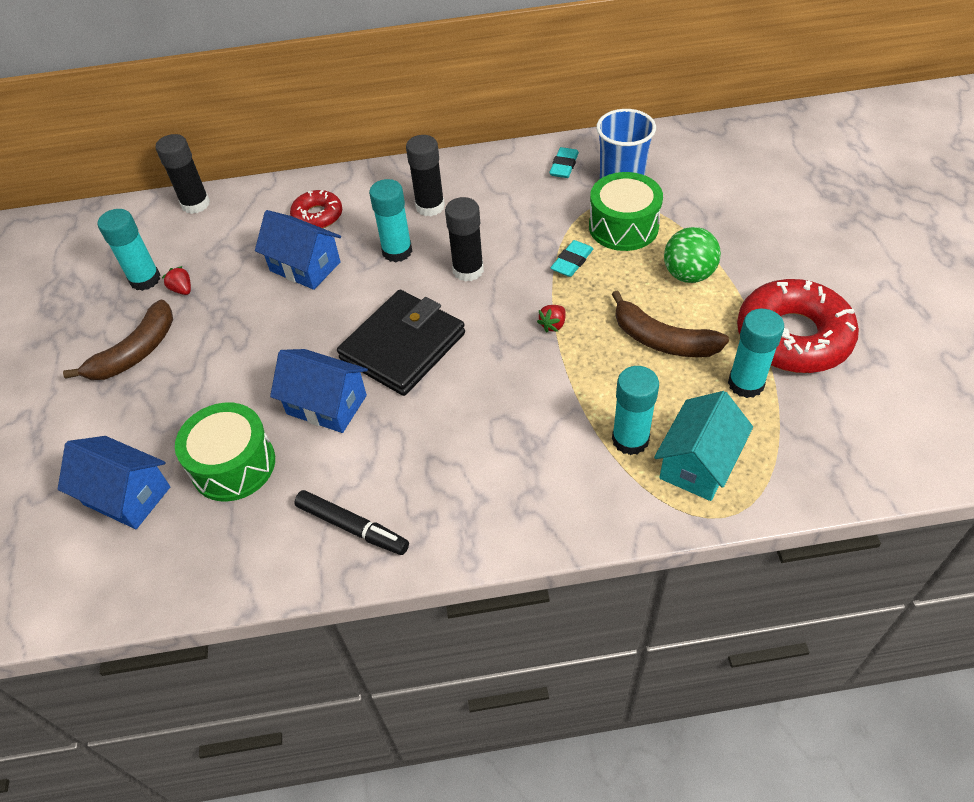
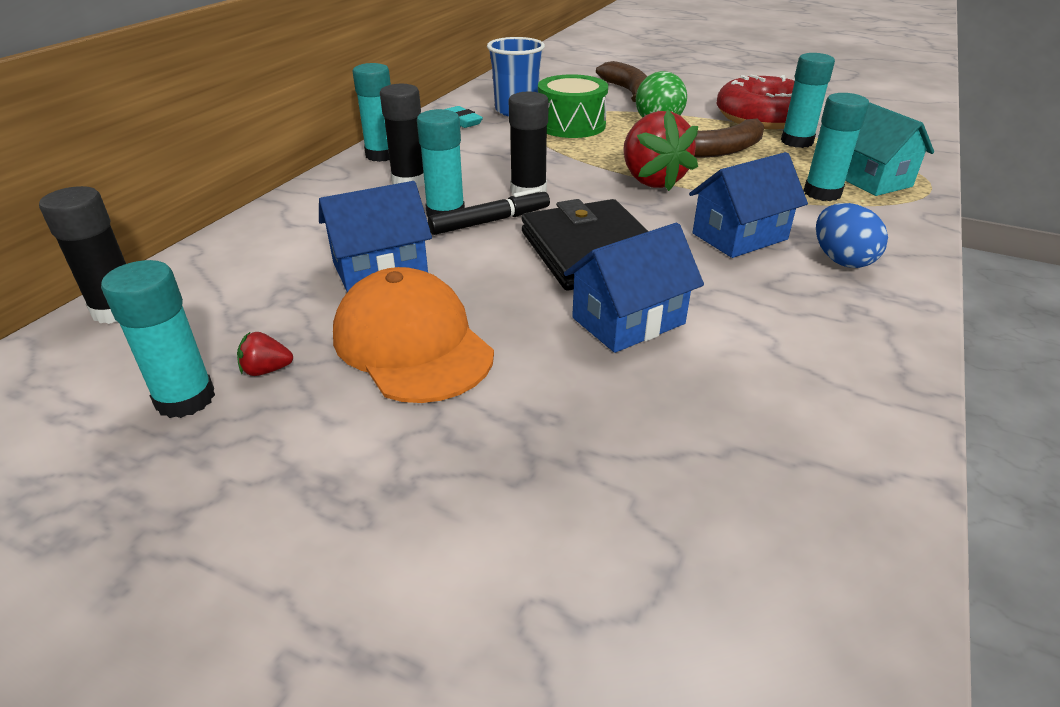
camera: 60 degrees left, 15 degrees down
blue house [58,436,170,529] -> blue house moved to [689,152,808,258]
brown banana [63,300,173,380] -> brown banana moved to [596,61,647,102]
green drum [175,402,275,502] -> none
red donut [290,190,342,228] -> none
black marker [294,490,409,555] -> black marker moved to [428,188,550,235]
red strawberry [537,305,566,333] -> red strawberry [623,110,698,191], size x2.48
turquoise eraser [551,240,593,277] -> none
none -> orange cap [333,267,494,403]
none -> turquoise glue stick [353,63,391,162]
none -> blue egg [816,203,888,268]

